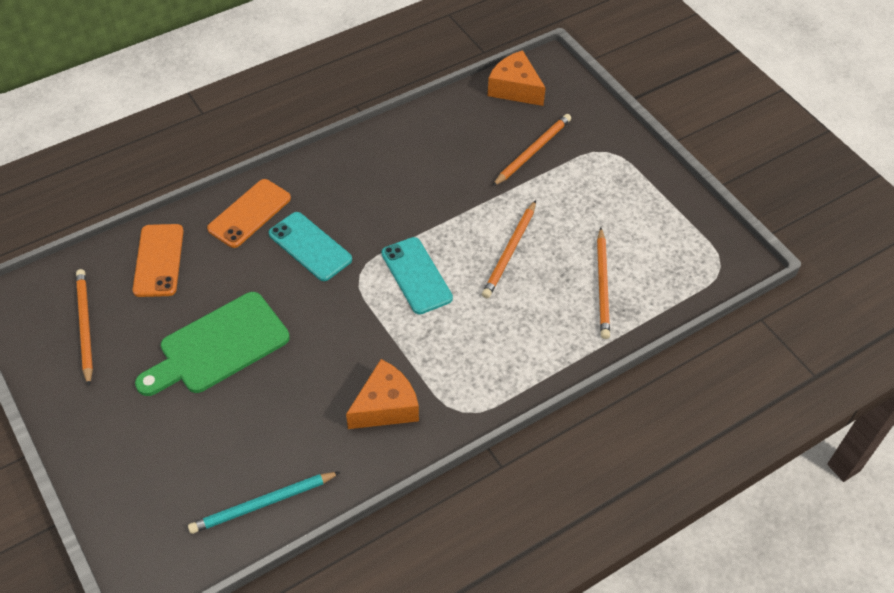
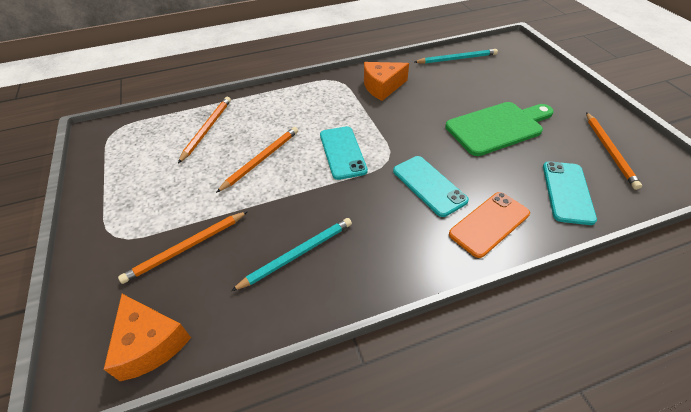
camera: 165 degrees left, 5 degrees down
orange phone [133,224,184,297] -> turquoise phone [543,161,597,225]
none -> turquoise pencil [231,218,352,291]

